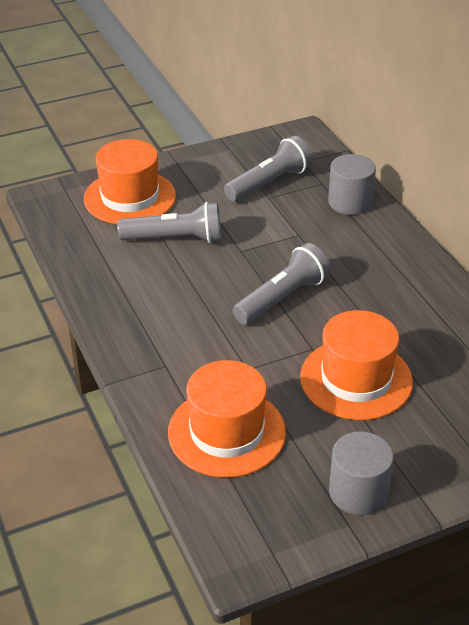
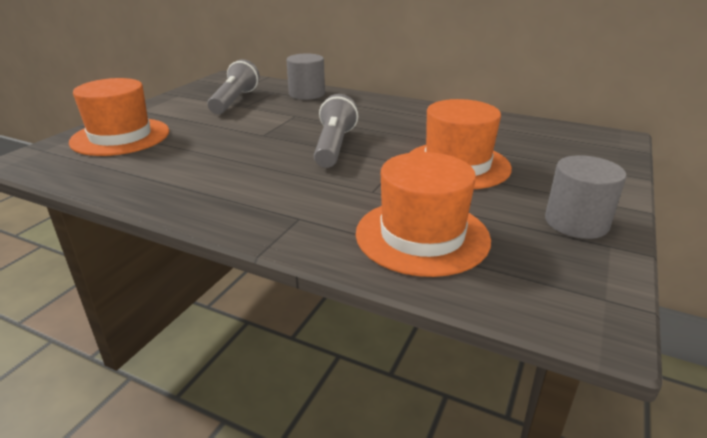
camera: 40 degrees left, 10 degrees down
grey flashlight [117,202,221,243] -> none

